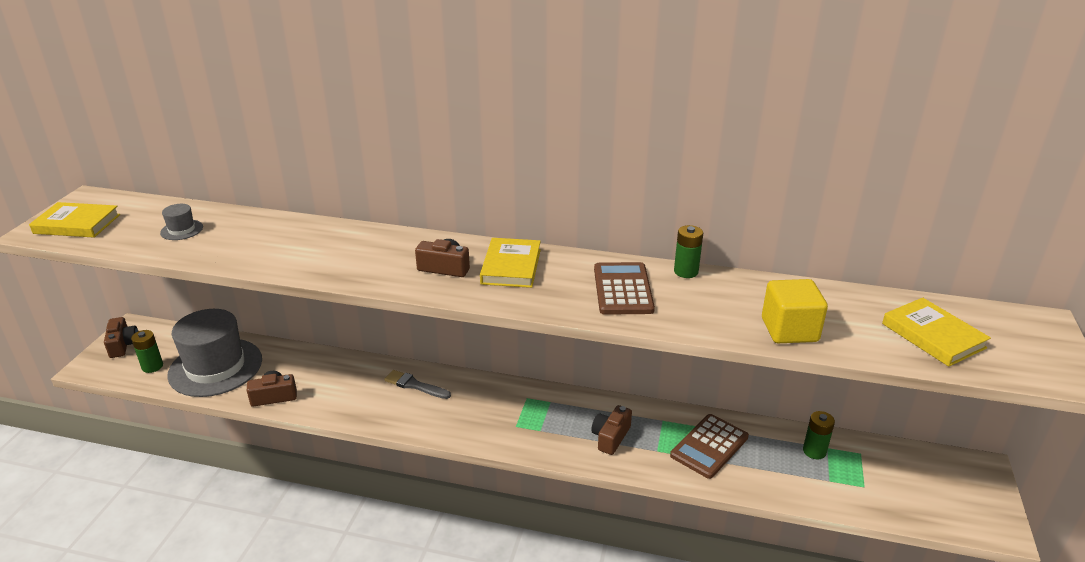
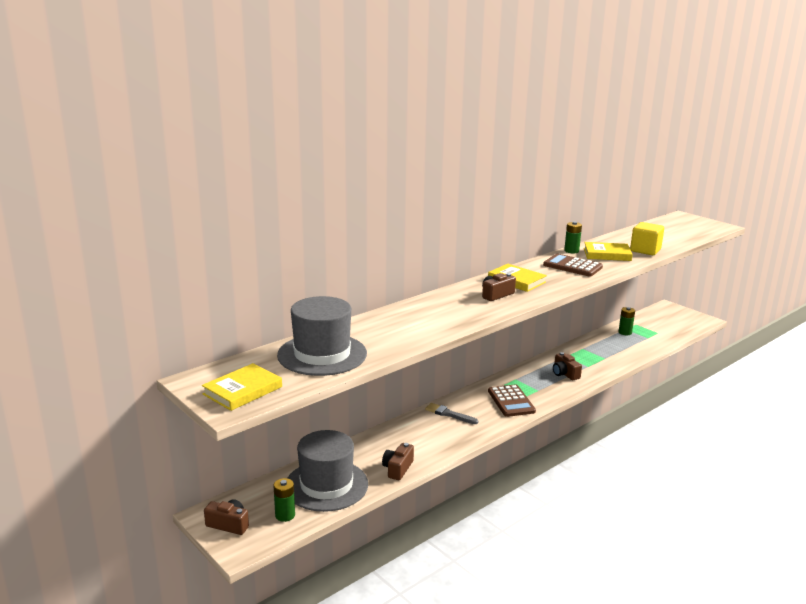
camera: 55 degrees left, 10 degrees down
grey hat [160,204,203,240] -> grey hat [277,296,367,376], size x2.48
grey brush [384,370,451,399] -> grey brush turned 60 degrees clockwise [425,403,478,424]
brown calculator [670,414,749,479] -> brown calculator moved to [488,384,536,417]
yellow book [882,298,991,367] -> yellow book moved to [584,242,633,261]

